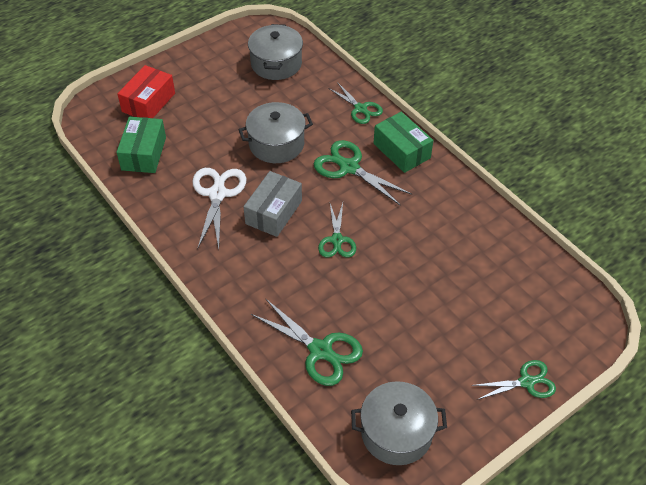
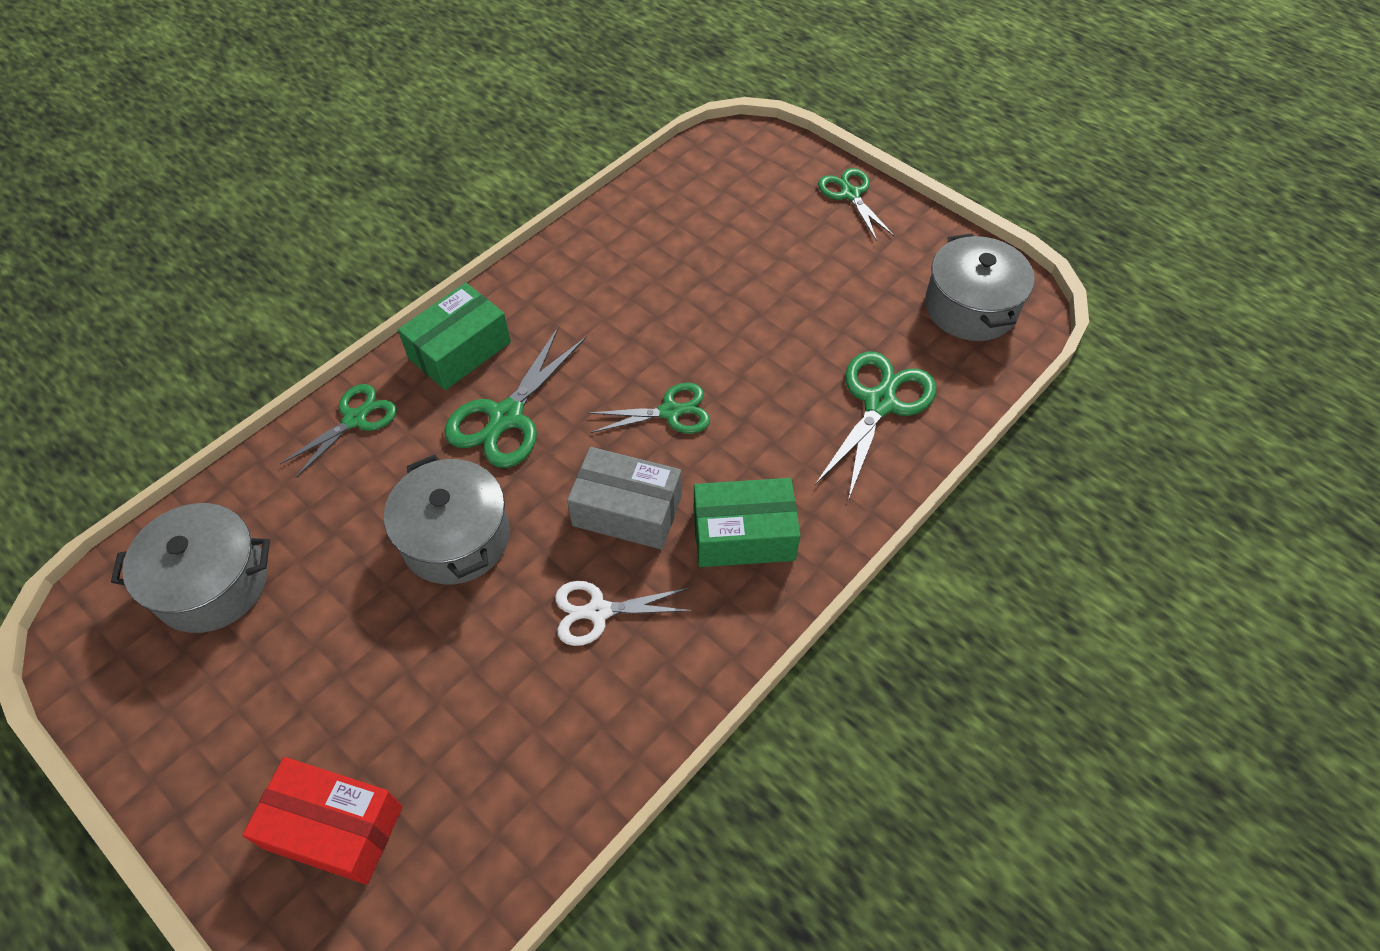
camera: 100 degrees left, 5 degrees up
green box [117,117,166,173] -> green box moved to [694,478,800,567]
white scissors [192,168,246,249] -> white scissors [555,581,692,646], size x0.67

